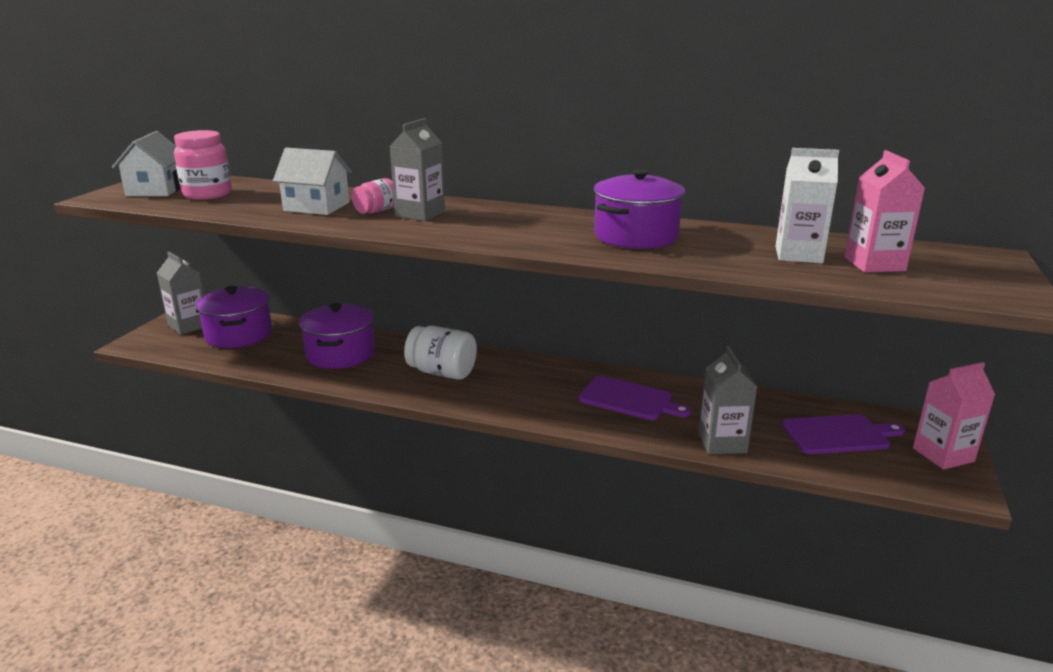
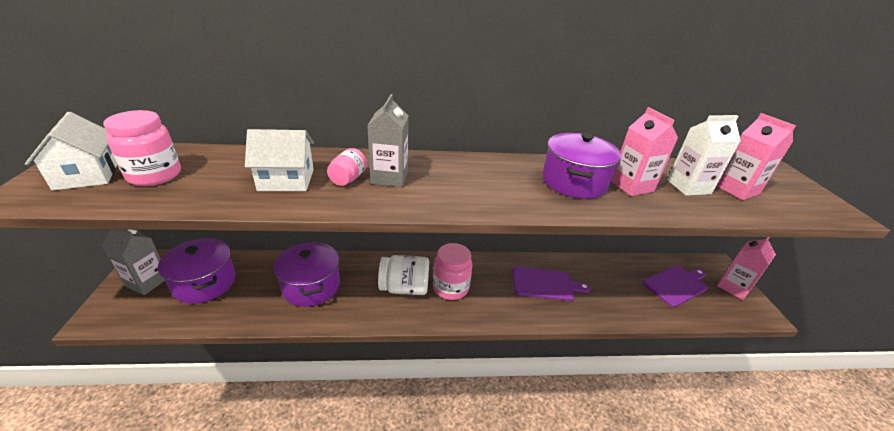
camera: 25 degrees left, 10 degrees up
grey carton [699,346,757,454] -> none
none -> pink jar [433,243,472,300]
none -> pink carton [611,107,678,196]

